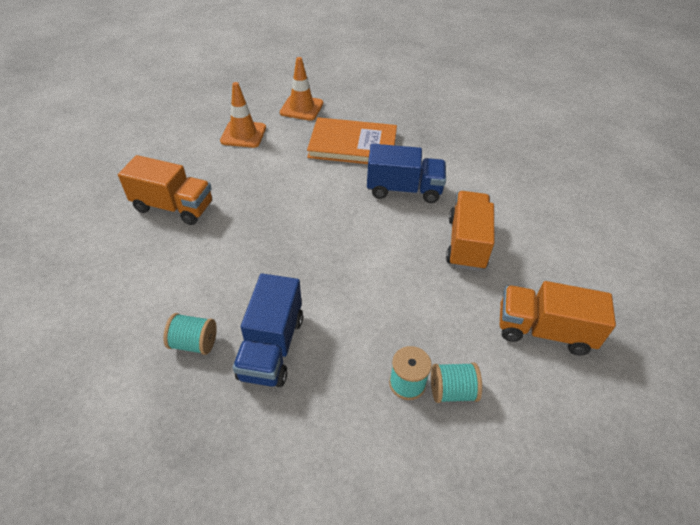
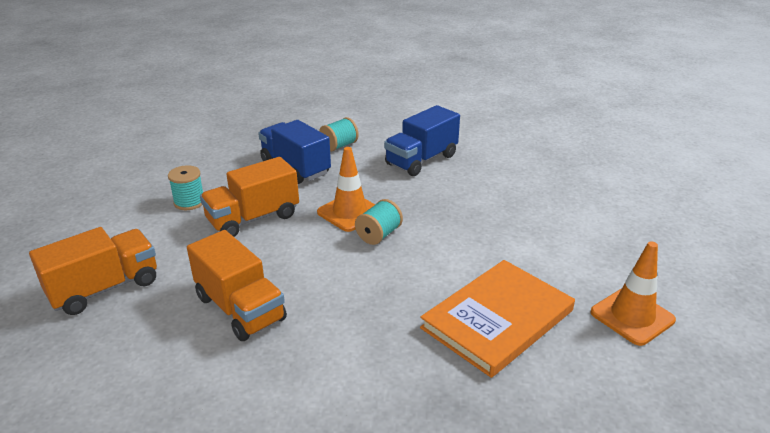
camera: 130 degrees right, 15 degrees down
orange truck [118,155,212,225] -> orange truck moved to [200,157,299,237]
orange traffic cone [220,82,266,148] -> orange traffic cone moved to [317,147,375,232]
blue truck [367,144,446,203] -> blue truck moved to [384,105,460,176]
turquoise spool [431,363,482,403] -> turquoise spool moved to [355,199,403,245]

